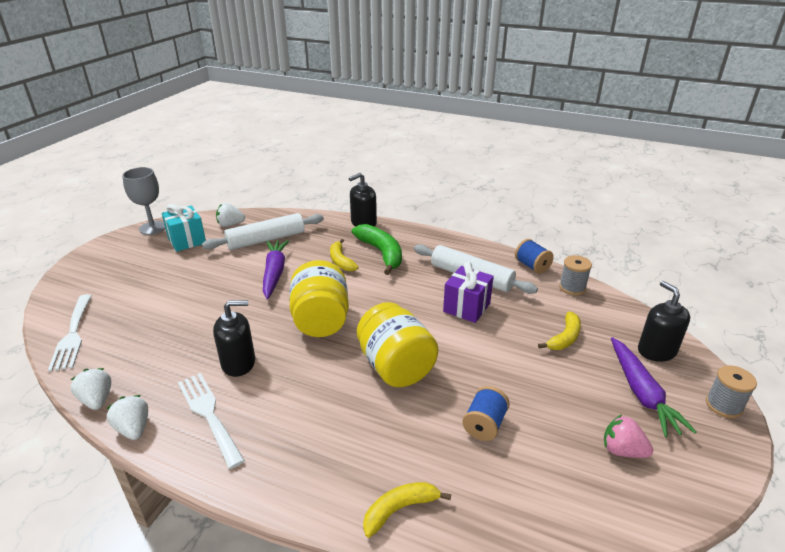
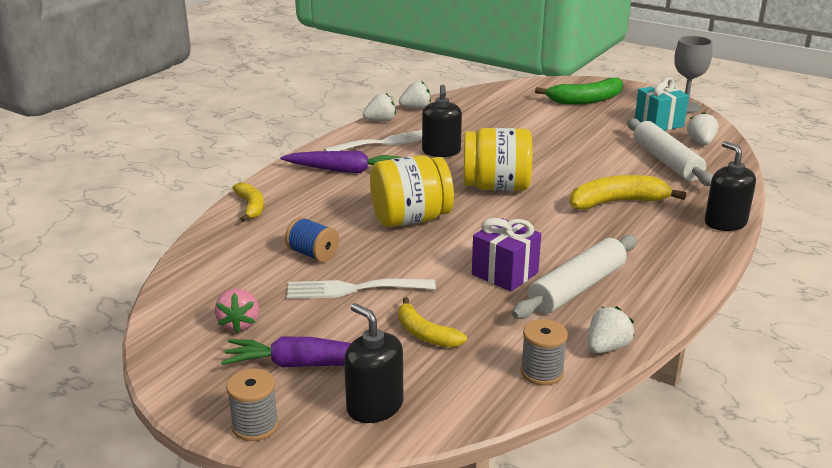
camera: 100 degrees right, 5 degrees down
white fork [48,294,92,372] -> white fork moved to [287,279,436,299]
purple carrot [263,240,289,299] -> purple carrot moved to [280,151,402,173]
yellow banana [330,239,358,271] -> yellow banana [570,175,686,210], size x1.59
green banana [352,224,402,275] -> green banana moved to [535,77,623,104]
blue spool [515,239,554,274] -> white strawberry [588,306,634,353]
pink strawberry [604,415,653,458] -> pink strawberry turned 135 degrees clockwise [215,289,259,333]
black soap dispenser [638,281,690,362] -> black soap dispenser turned 120 degrees counterclockwise [344,303,403,423]

